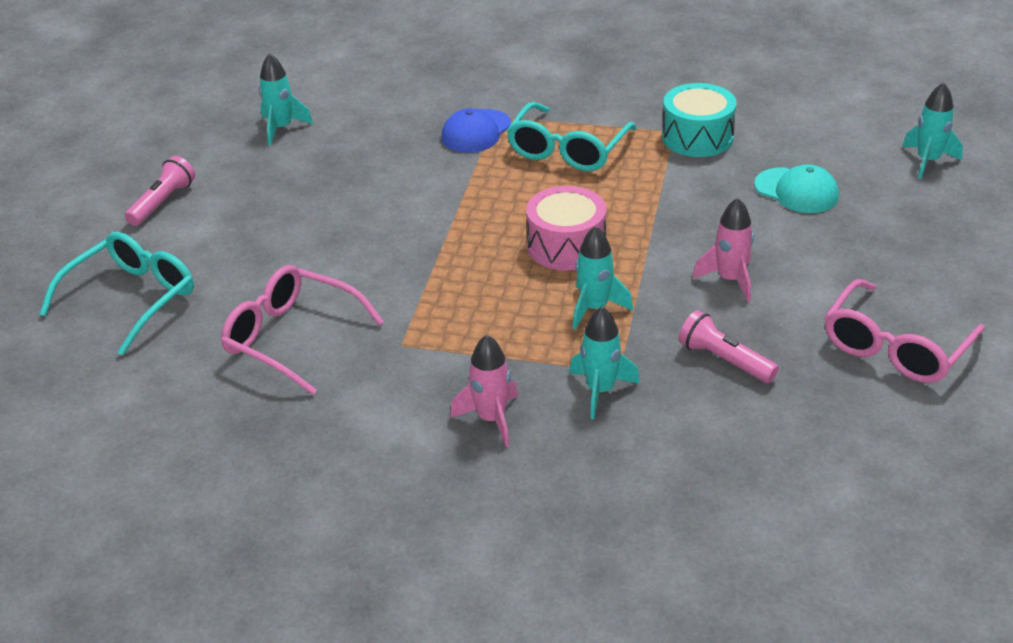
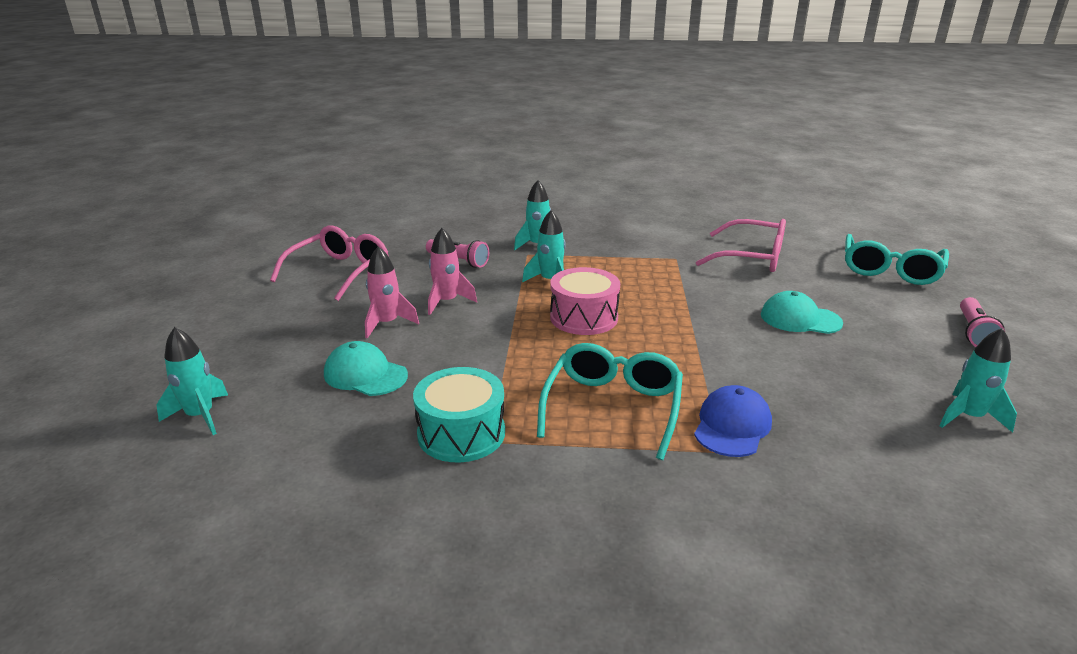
camera: 170 degrees right, 10 degrees down
pink rocket [450,335,518,447] -> pink rocket moved to [365,246,419,339]
none -> turquoise cap [761,291,843,334]

